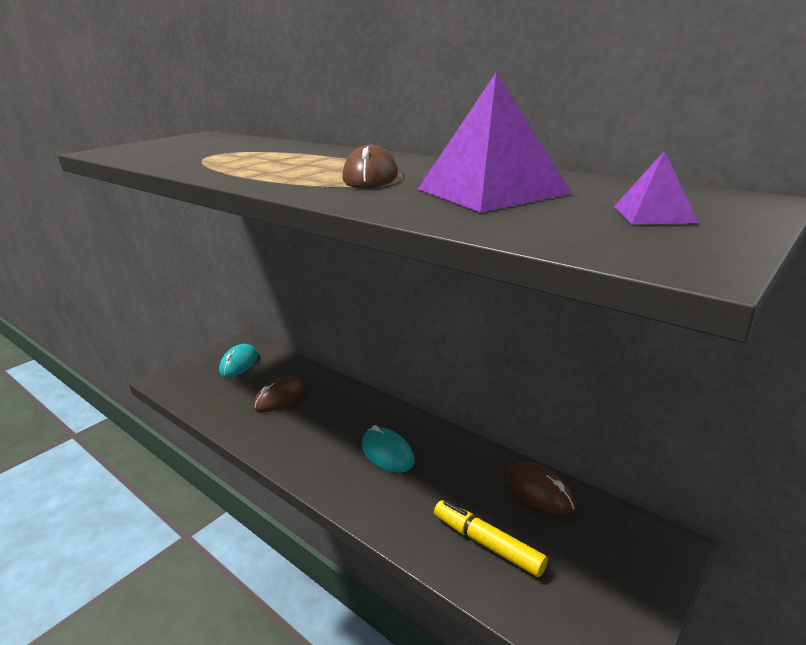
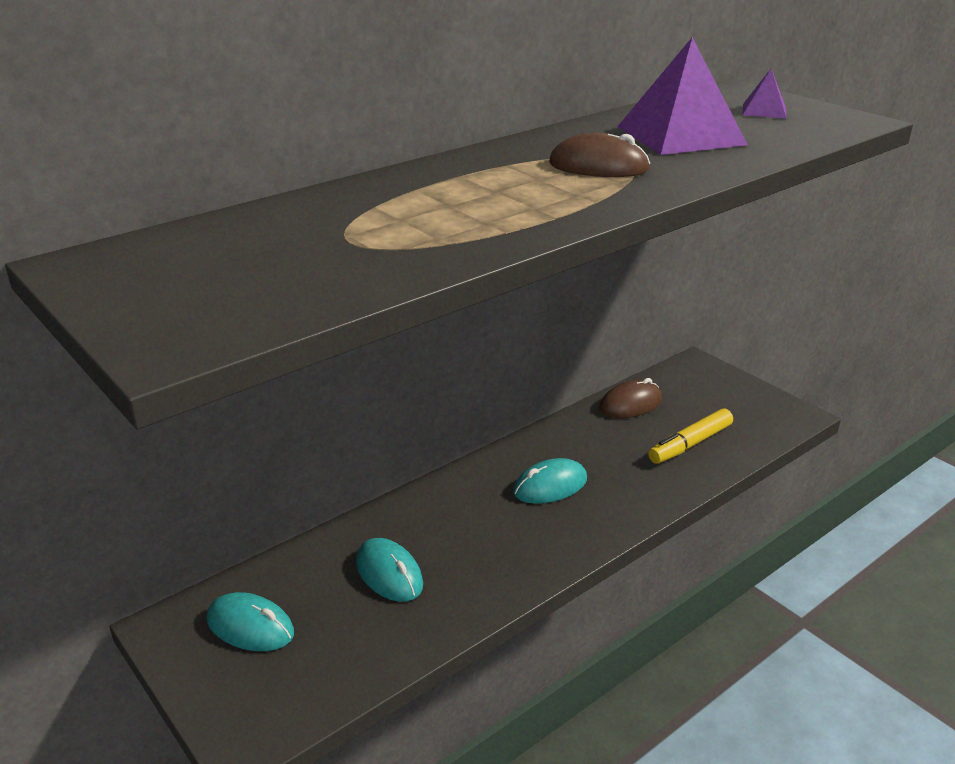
camera: 80 degrees left, 5 degrees up
brown mouse [254,376,306,412] -> turquoise mouse [356,538,423,602]

